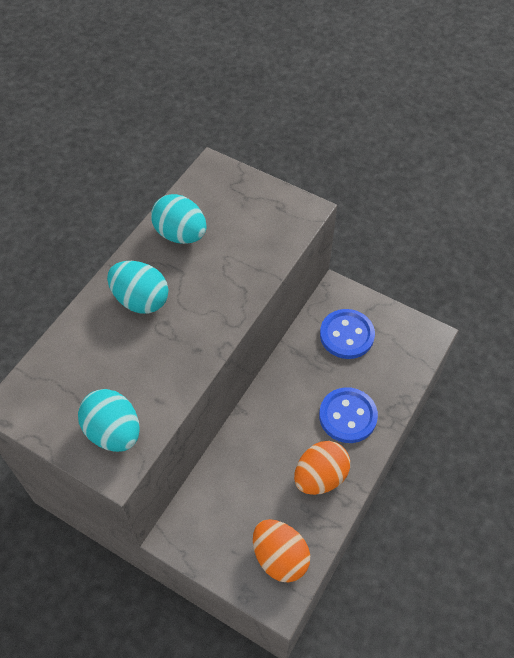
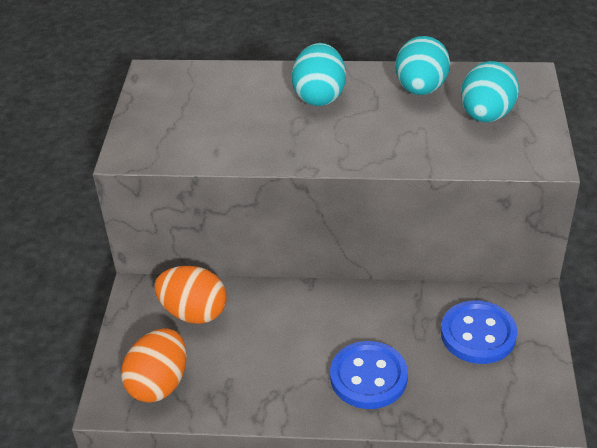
camera: 65 degrees right, 15 degrees down
turquoise egg [78,389,140,452] -> turquoise egg moved to [461,61,519,122]
orange egg [294,441,350,495] -> orange egg moved to [154,266,227,324]

